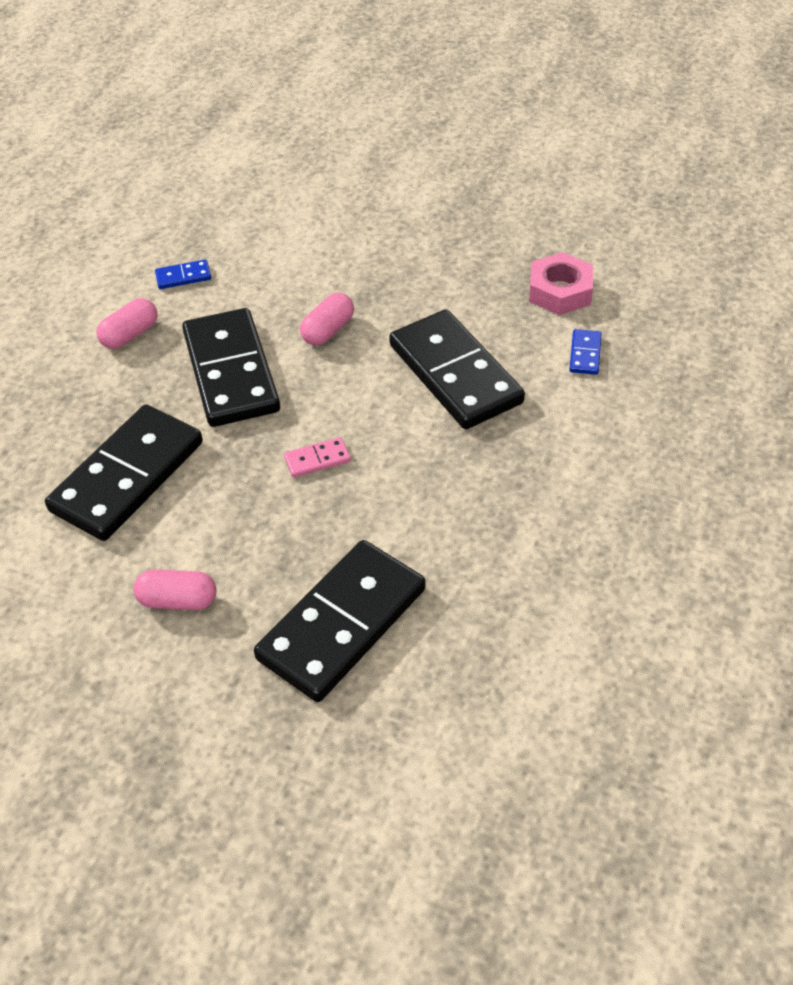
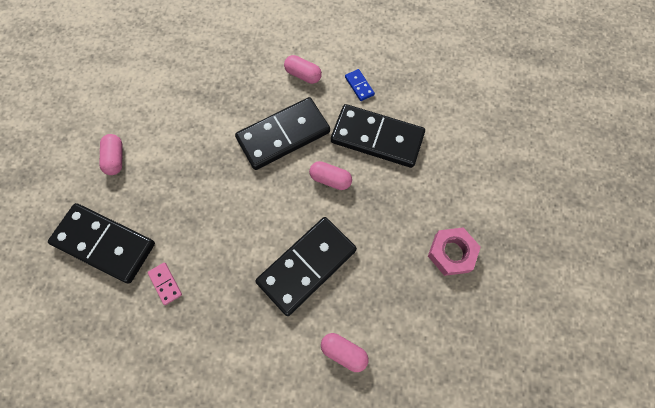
camera: 75 degrees right, 20 degrees up
black domino [45,405,203,541] -> black domino moved to [331,104,425,168]
pink domino [284,437,351,478] -> pink domino moved to [148,262,182,305]
pink nut [529,252,593,315] -> pink nut moved to [428,227,481,276]
blue domino [569,329,601,375] -> pink capsule [321,333,368,372]

